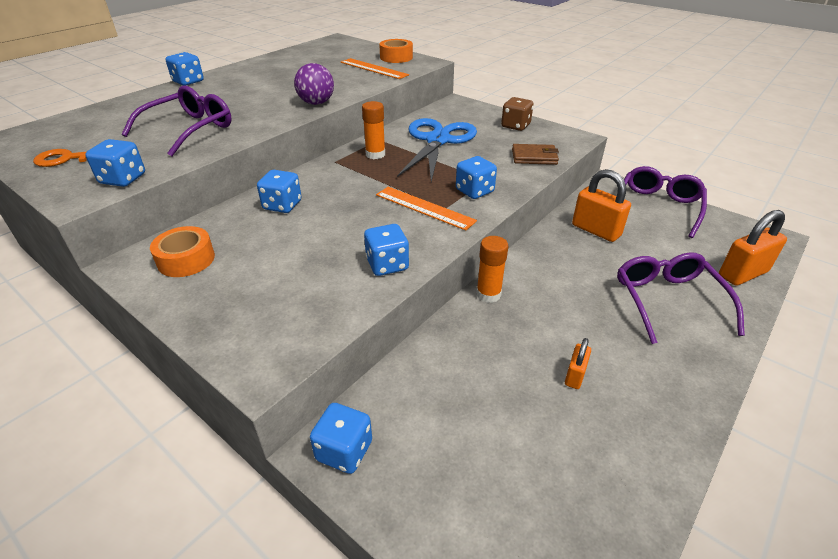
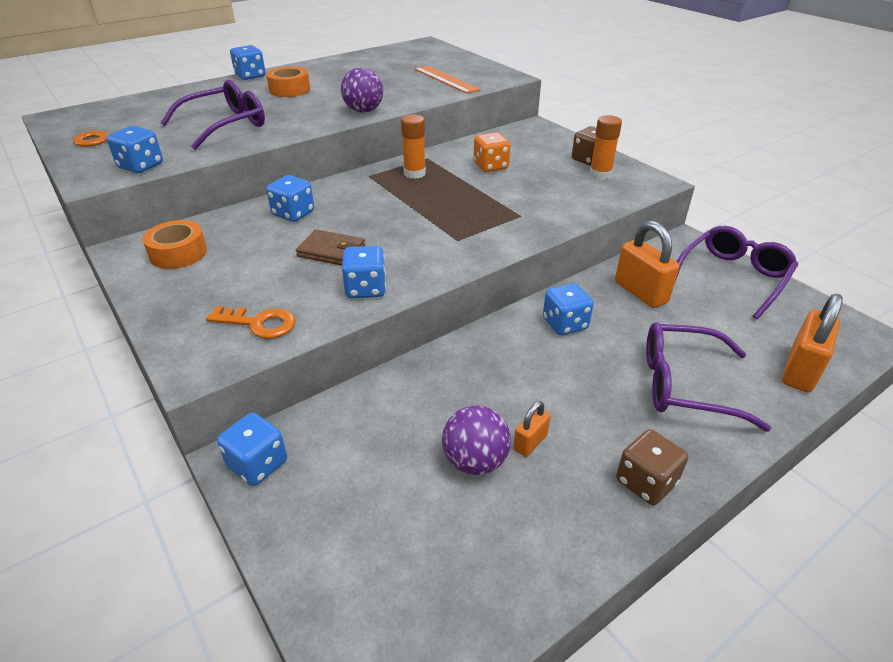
camera: 15 degrees right, 0 degrees up
orange ruler [376,187,477,231] -> none
orange tape [379,39,413,63] -> orange tape moved to [266,67,310,97]
blue scissors [397,118,477,182] -> orange dice [473,132,510,172]
blue dice [456,156,497,199] -> blue dice moved to [543,283,594,336]
orange glue stick [476,236,508,303] -> orange glue stick moved to [589,115,622,180]
brown wallet [512,144,559,165] -> brown wallet moved to [296,229,365,266]
purple glasses [617,252,745,344] -> purple glasses turned 90 degrees counterclockwise [646,322,771,432]
orange padlock [719,210,787,286] -> orange padlock turned 45 degrees counterclockwise [782,294,843,393]
none -> orange key [206,306,296,339]
none -> purple ball [442,406,511,475]
none -> brown dice [616,429,688,505]

